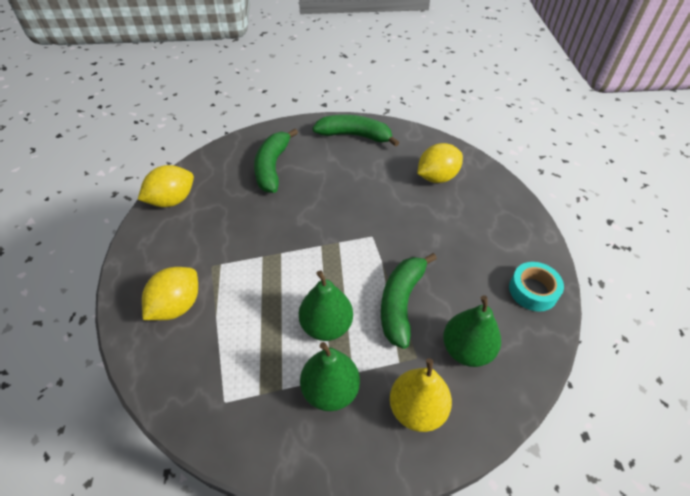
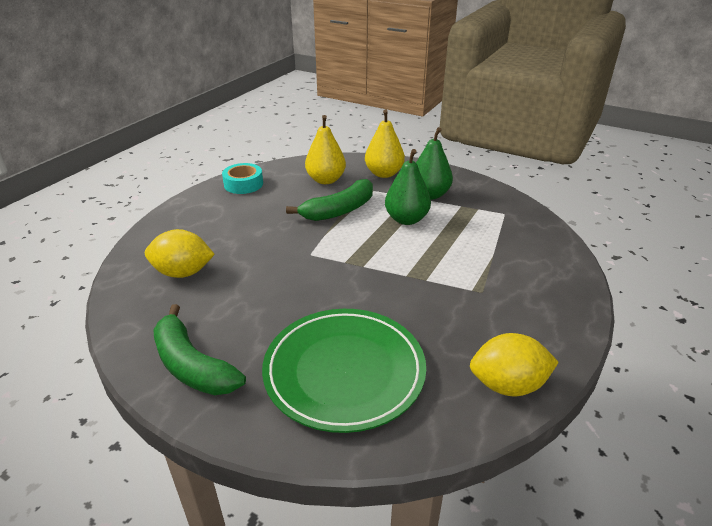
camera: 145 degrees left, 15 degrees down
yellow lemon [142,267,198,320] -> none
green banana [254,128,298,193] -> green plate [262,309,426,433]
green pear [443,295,501,367] -> yellow pear [305,115,346,184]

